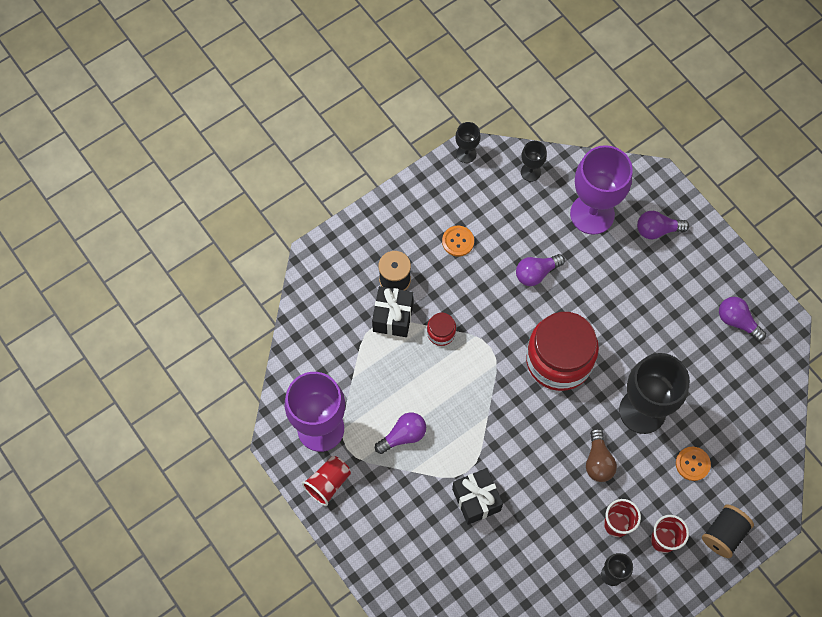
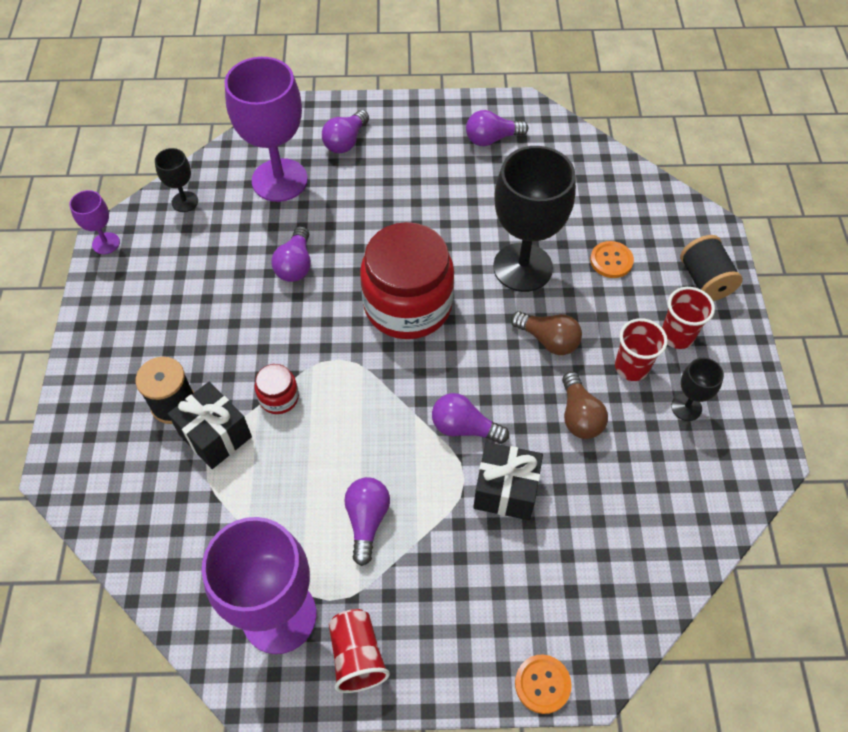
camera: 55 degrees left, 10 degrees down
orange button [442,226,474,257] -> orange button moved to [515,654,572,714]
black goblet [455,122,481,163] -> purple goblet [70,190,120,254]
none -> purple light bulb [432,393,509,444]
none -> brown light bulb [562,372,608,439]

